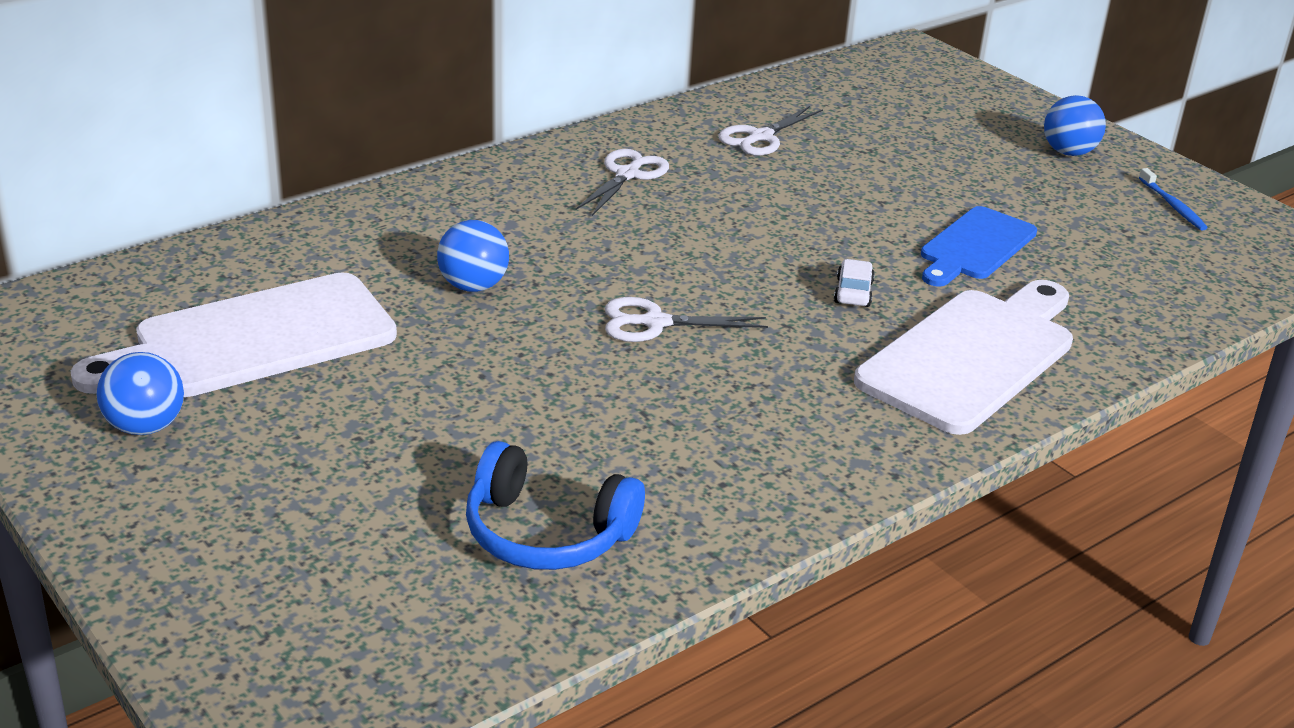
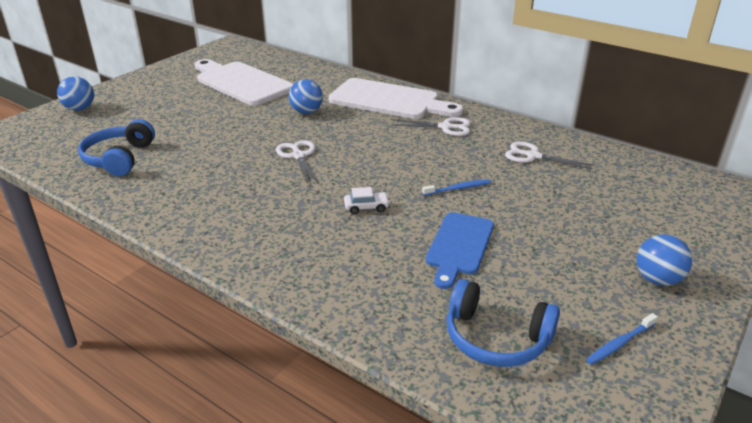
camera: 75 degrees right, 0 degrees up
blue ball [96,352,184,435] -> blue ball moved to [57,76,94,111]
white cutting board [854,280,1073,435] -> white cutting board moved to [328,78,463,119]
blue cutting board [921,206,1037,287] -> blue cutting board turned 90 degrees counterclockwise [425,212,494,289]
none -> blue toothbrush [422,179,491,196]
none -> blue headphones [446,279,560,367]

